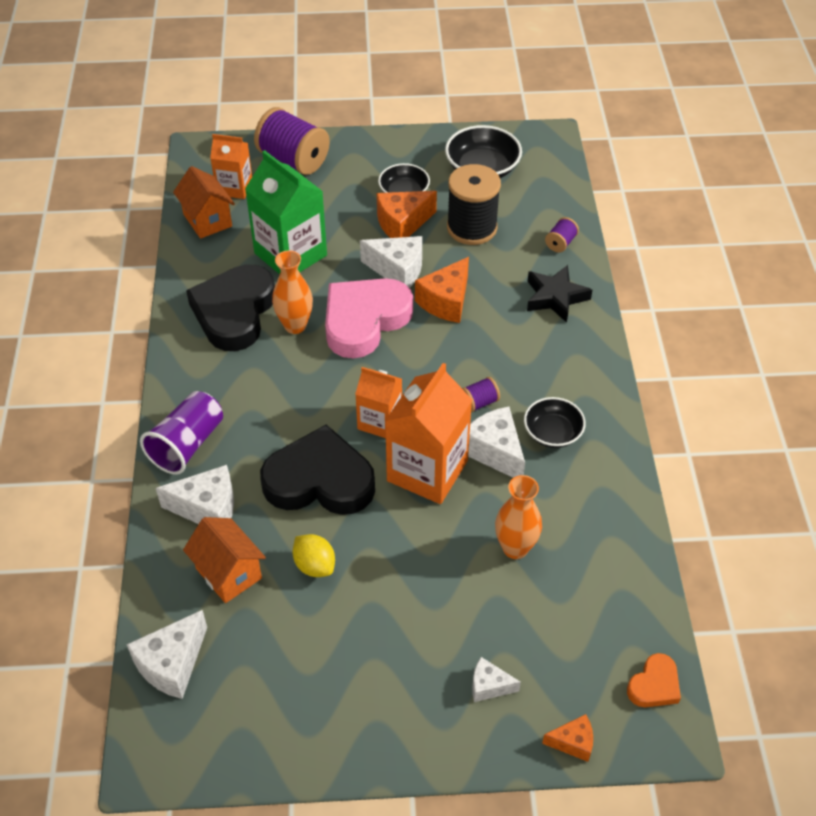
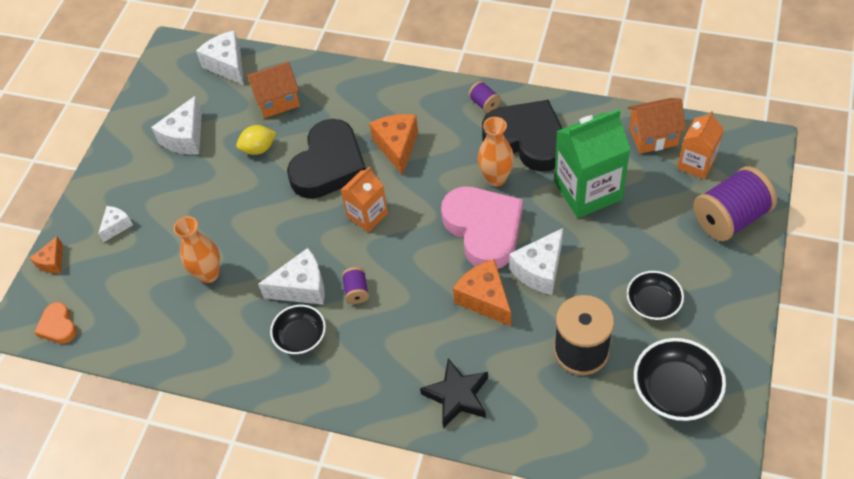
camera: 115 degrees right, 5 degrees up
purple cup [140,391,223,475] -> none
white cheese [156,465,234,524] -> white cheese moved to [151,96,202,155]
orange cheese [377,191,437,238] -> orange cheese moved to [369,114,418,175]
orange carton [385,363,472,504] -> none
purple spool [545,217,579,252] -> purple spool moved to [468,81,501,113]

